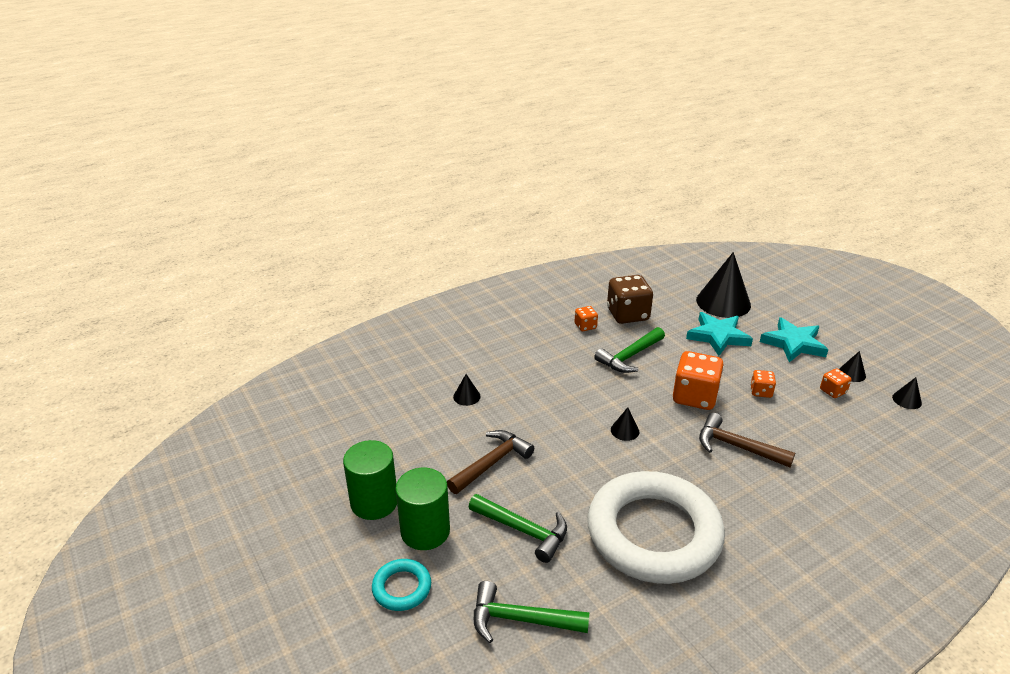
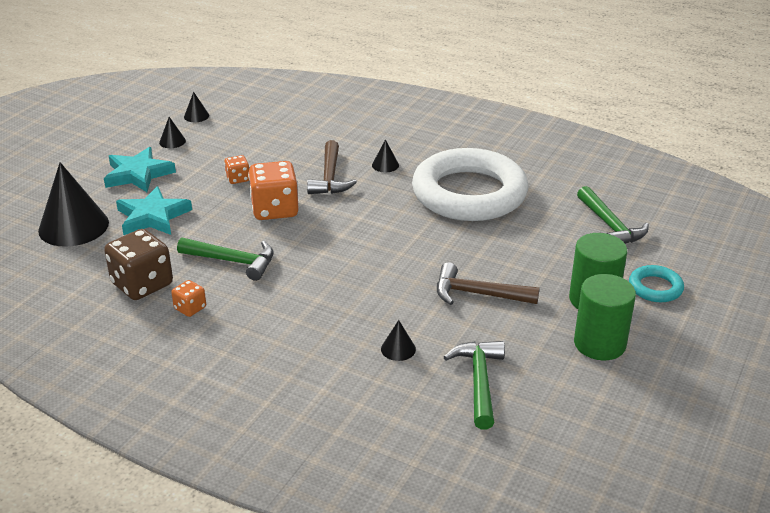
camera: 120 degrees left, 0 degrees up
green hammer [468,494,567,563] -> green hammer moved to [444,341,505,429]
black cone [611,407,639,441] -> black cone moved to [372,139,399,172]
orange dice [820,368,852,398] -> none

